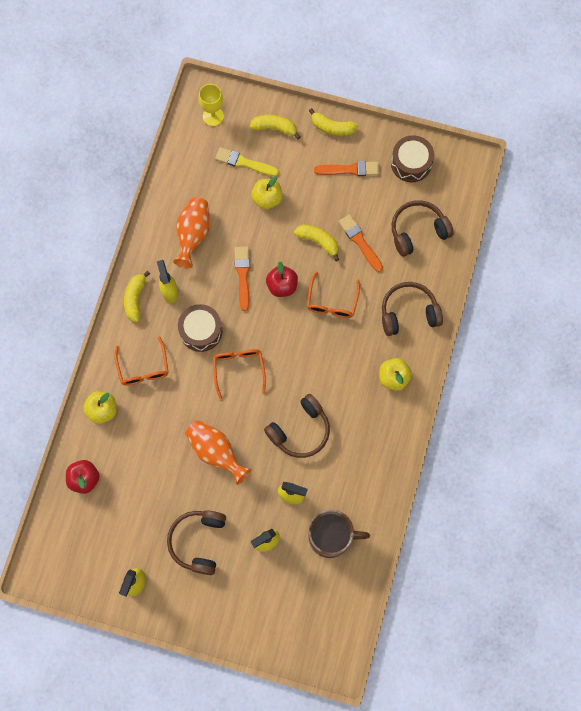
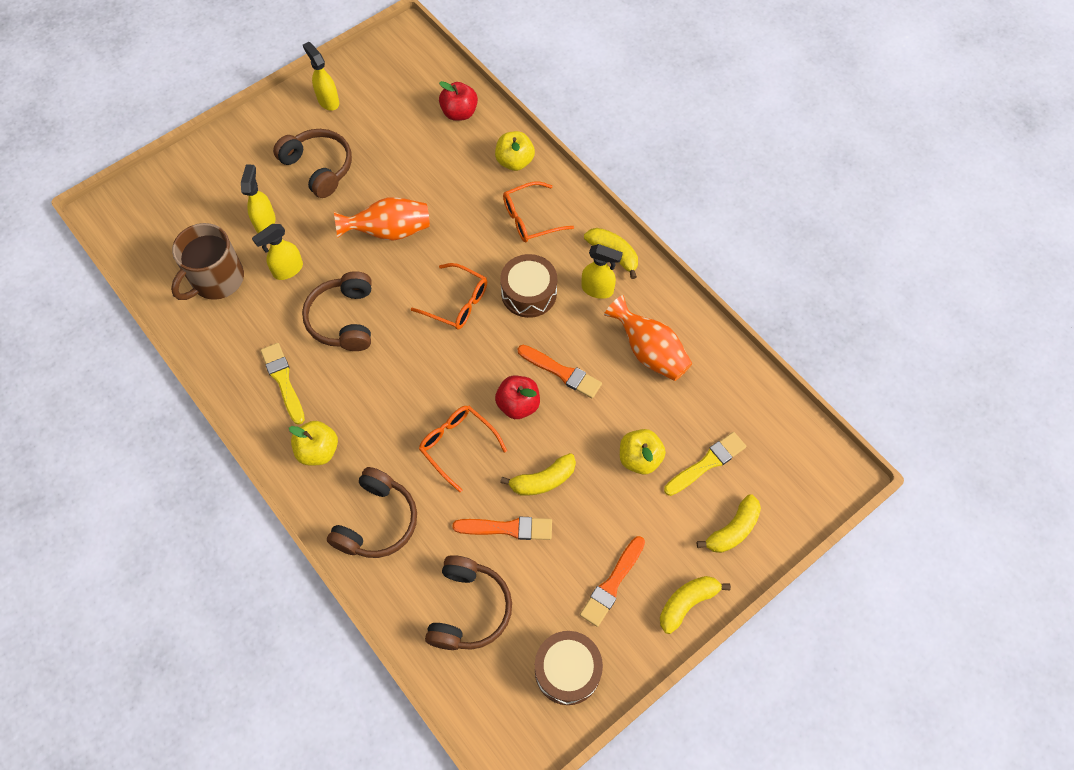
camera: 125 degrees right, 10 degrees down
orange glasses [114,336,169,385] -> orange glasses turned 45 degrees counterclockwise [503,181,574,242]
yellow goblet [198,84,224,126] -> none
none -> yellow brush [260,343,305,425]

